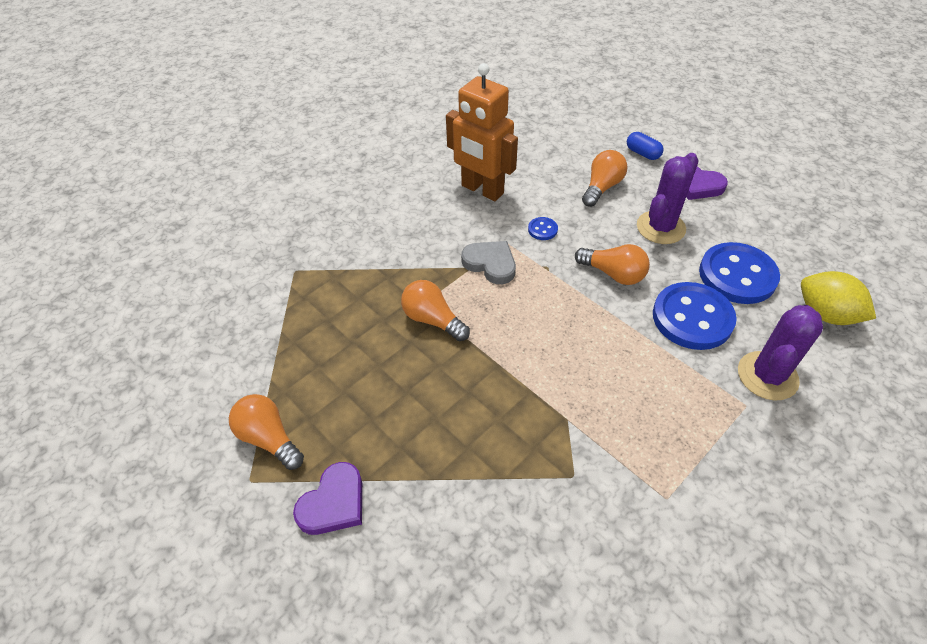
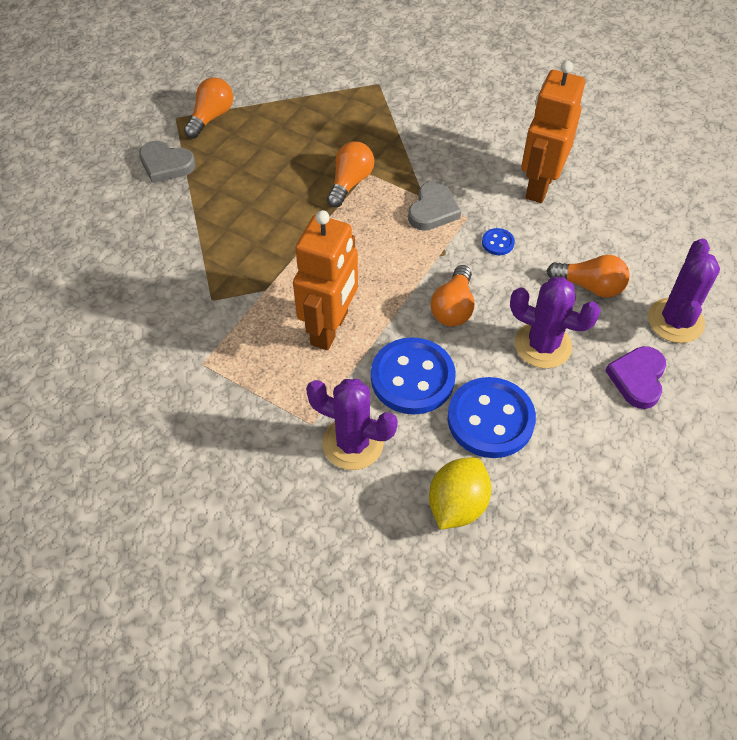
camera: 75 degrees right, 5 degrees up
purple heart [293,462,362,535] -> grey heart [139,141,196,183]
blue capsule [627,132,664,160] -> purple cactus [648,239,720,343]
none -> orange robot [293,210,358,350]

